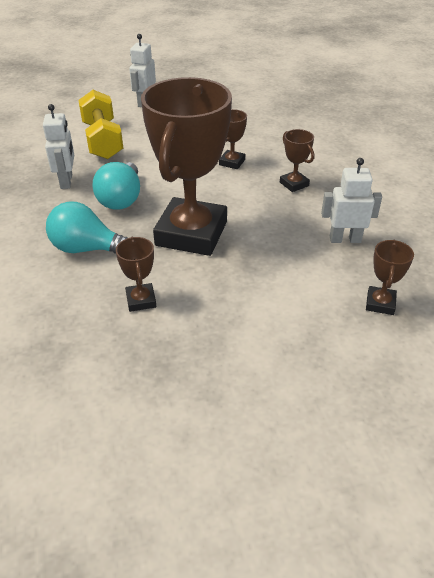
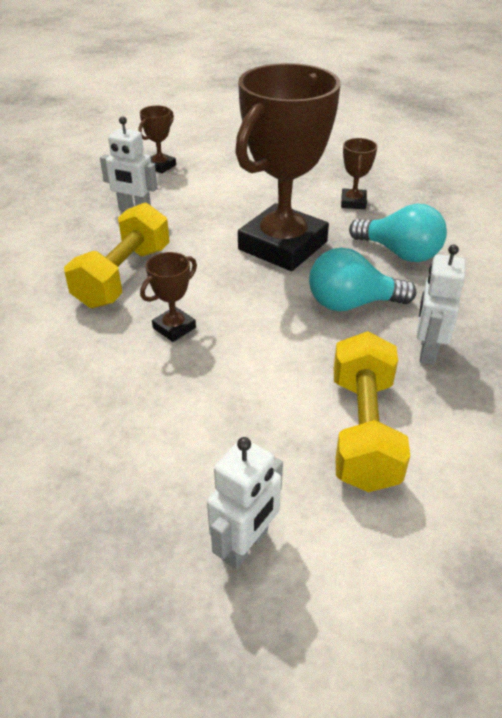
camera: 160 degrees left, 0 degrees up
turquoise light bulb [93,162,140,210] -> turquoise light bulb turned 120 degrees counterclockwise [309,248,417,311]
brown trophy [280,129,314,192] -> yellow dumbbell [64,202,170,308]

